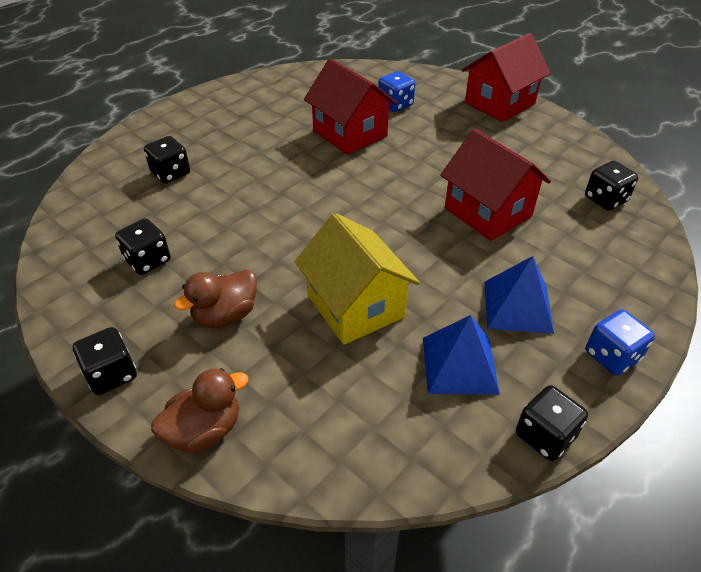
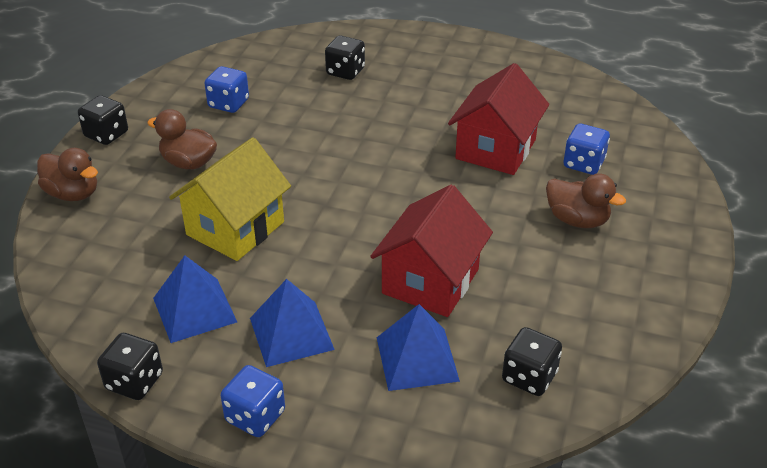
camera: 65 degrees right, 5 degrees down
black dice [115,218,171,275] -> blue dice [204,66,249,113]
red house [462,33,551,122] -> none
none -> blue pyramid [377,304,460,391]
none -> brown duck [546,173,626,228]

